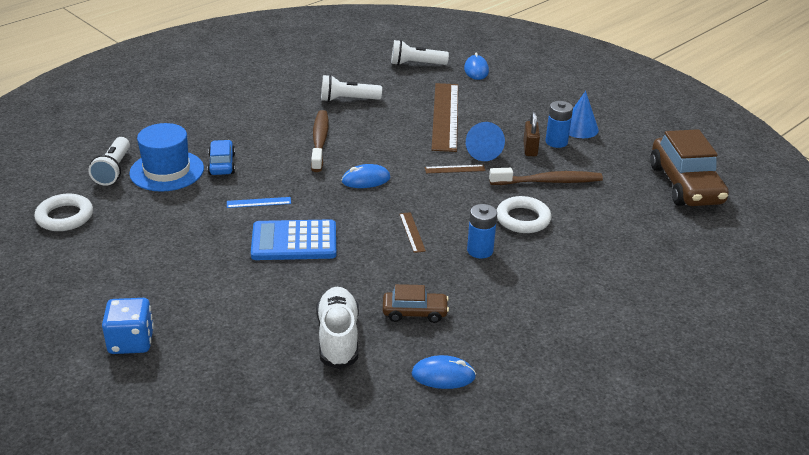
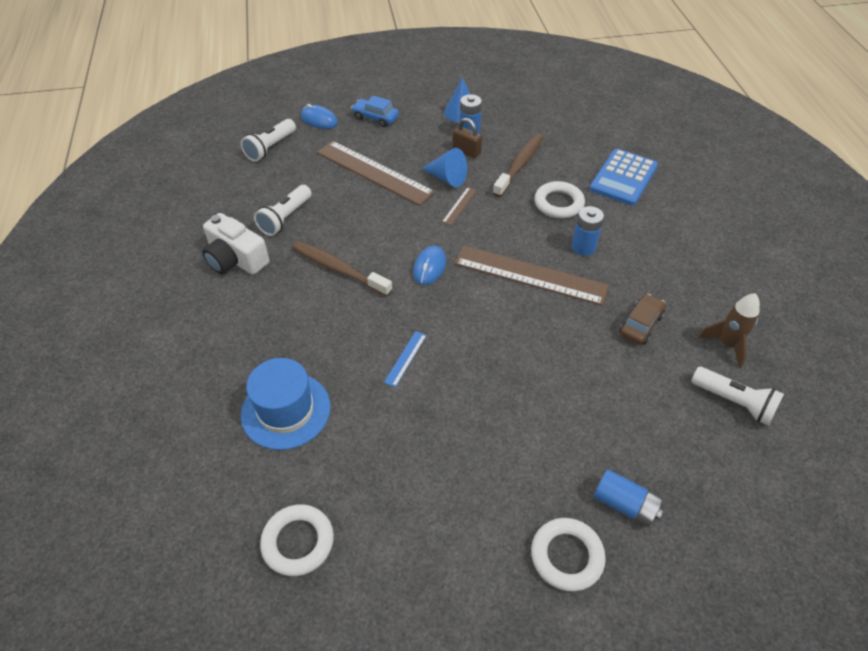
camera: 55 degrees left, 15 degrees up
white flashlight [88,137,130,186] -> white flashlight moved to [691,367,784,426]
blue dice [102,298,154,354] -> white ring [531,518,606,591]
blue car [208,140,235,175] -> blue car moved to [351,96,399,127]
blue calculator [251,219,336,260] -> blue calculator moved to [590,149,658,206]
white shoe [316,287,359,369] -> none
brown ruler [399,212,426,253] -> brown ruler [454,245,609,306], size x2.40
blue mouse [412,355,476,389] -> brown rocket [698,293,760,368]
brown car [650,129,729,206] -> none
none -> white camera [202,213,269,275]
none -> blue battery [594,469,663,527]

